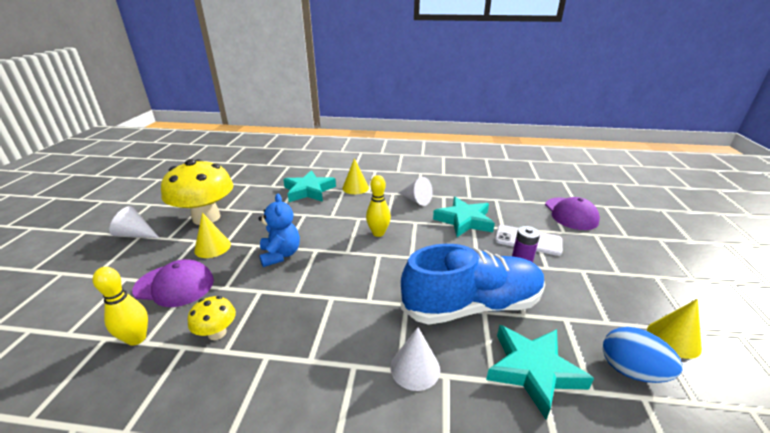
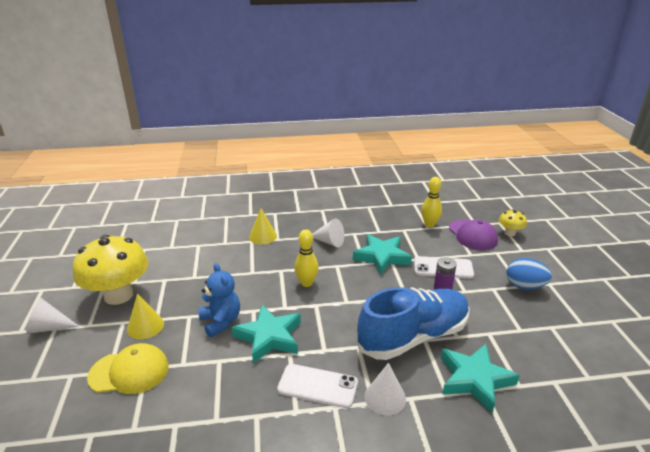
camera: 15 degrees left, 0 degrees up
yellow bowling pin [93,267,148,346] -> yellow bowling pin moved to [421,177,442,227]
purple cap [132,259,214,307] -> yellow cap [87,343,169,394]
yellow mushroom [188,296,236,340] -> yellow mushroom moved to [499,209,527,236]
turquoise star [283,170,336,202] -> turquoise star moved to [231,305,301,364]
blue egg [603,327,683,383] -> blue egg moved to [506,258,552,290]
yellow cone [647,299,702,359] -> none
none -> white phone [277,364,358,408]

